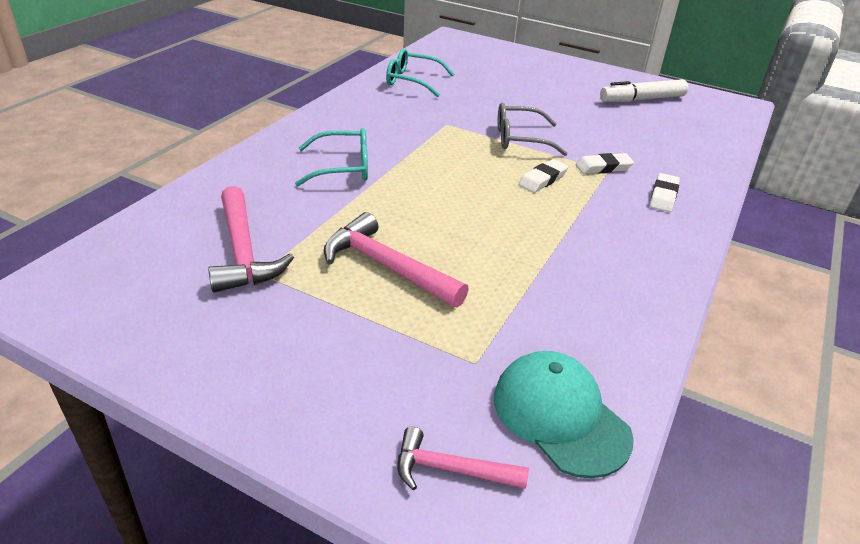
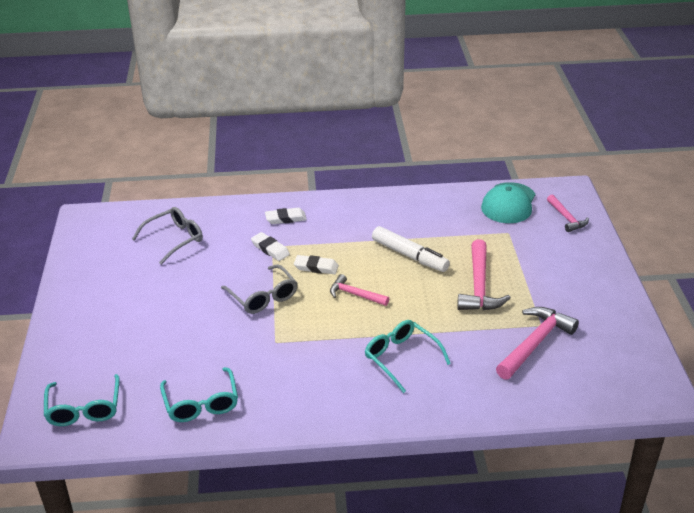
camera: 120 degrees left, 0 degrees up
white marker [600,79,688,102] -> white marker moved to [372,226,450,272]
none -> turquoise glasses [44,374,120,426]
none -> grey glasses [132,207,203,265]
none -> pink hammer [330,274,389,306]

